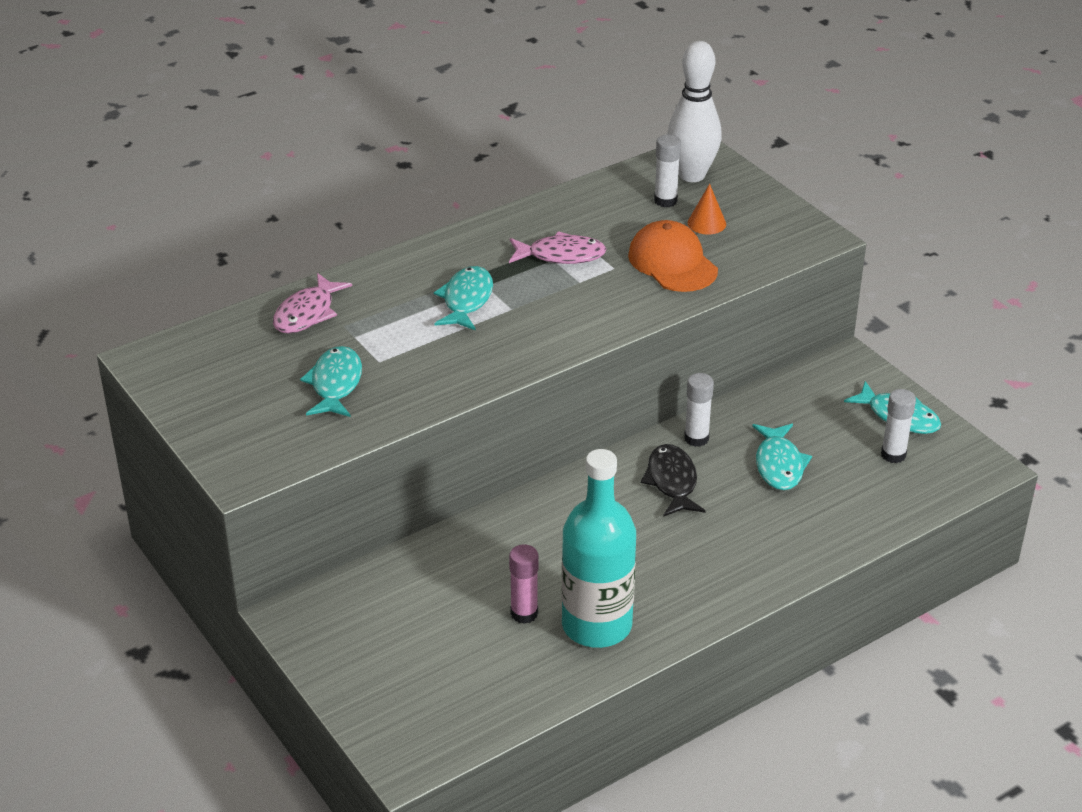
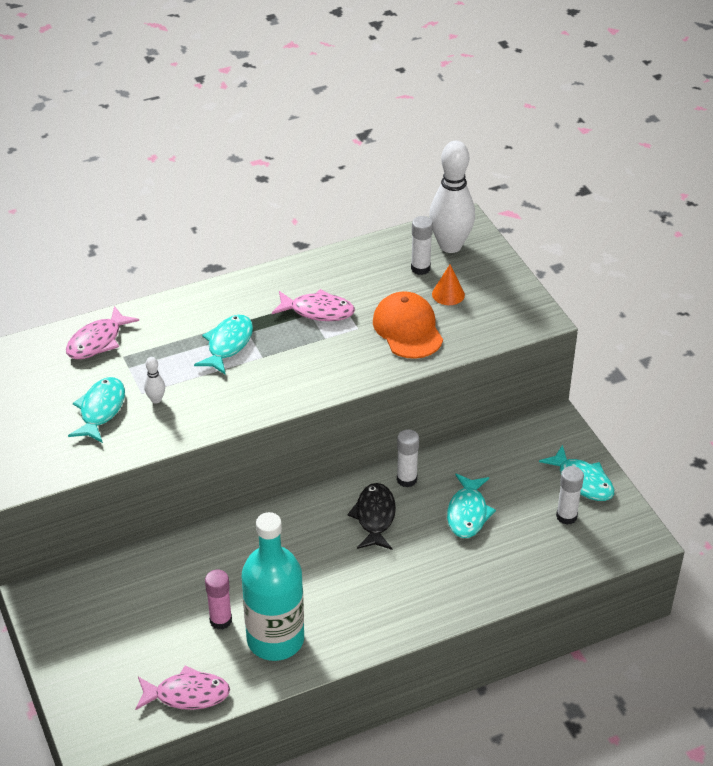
camera: 10 degrees right, 5 degrees up
none -> pink fish [135,666,230,710]
none -> white bowling pin [144,357,165,403]

